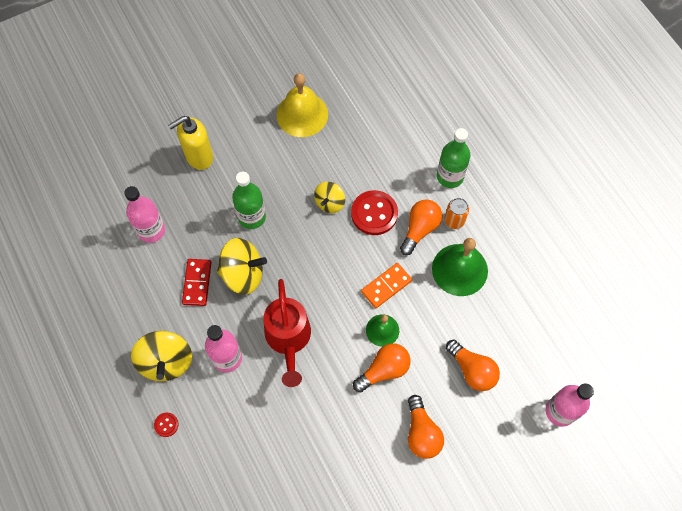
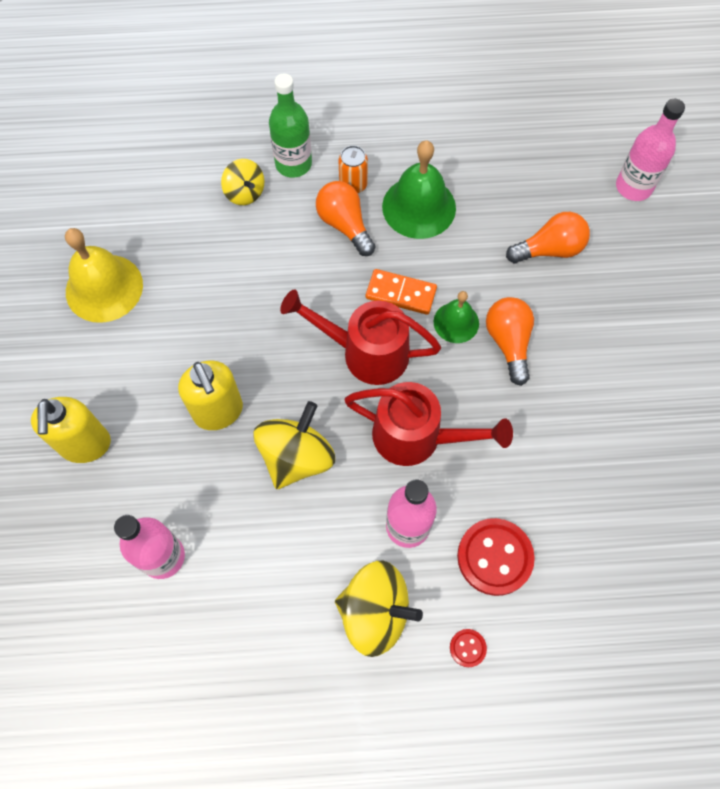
camera: 65 degrees left, 0 degrees up
red domino [182,259,212,306] -> none
green bottle [232,172,266,229] -> yellow soap dispenser [178,361,243,430]
yellow spinning top [314,182,345,213] -> yellow spinning top moved to [221,159,264,205]
red button [351,190,398,235] -> red button moved to [457,518,535,596]
orange domino [361,263,412,308] -> orange domino turned 60 degrees counterclockwise [366,269,437,315]
orange light bulb [408,395,444,459] -> none
none -> red watering can [280,289,441,385]

